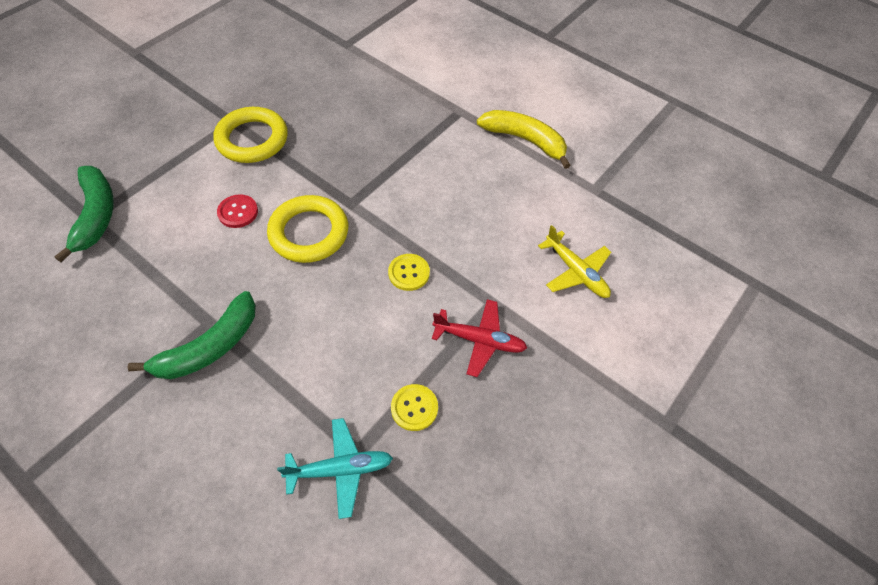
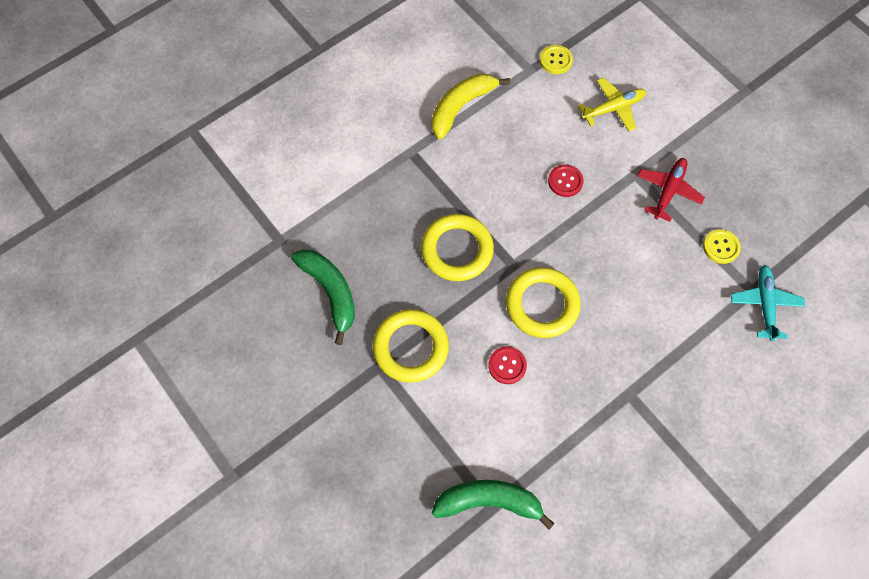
camera: 75 degrees left, 10 degrees up
green banana [127,291,256,379] -> green banana moved to [291,249,355,345]
yellow button [388,254,430,291] -> yellow button moved to [540,45,573,74]
none -> yellow ring [421,214,494,281]
none -> red button [548,164,584,197]

